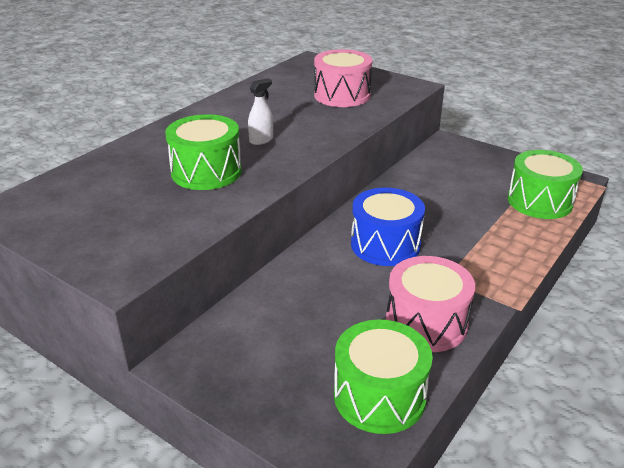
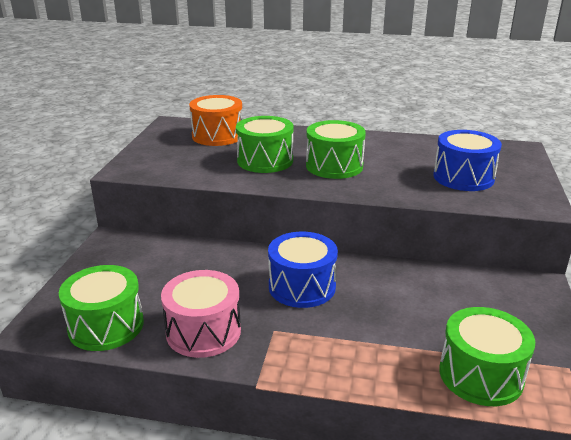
camera: 65 degrees right, 5 degrees down
white spray bottle [248,78,273,145] -> green drum [306,120,366,179]
pink drum [314,49,372,107] -> blue drum [433,130,502,191]
none -> orange drum [189,95,242,146]

